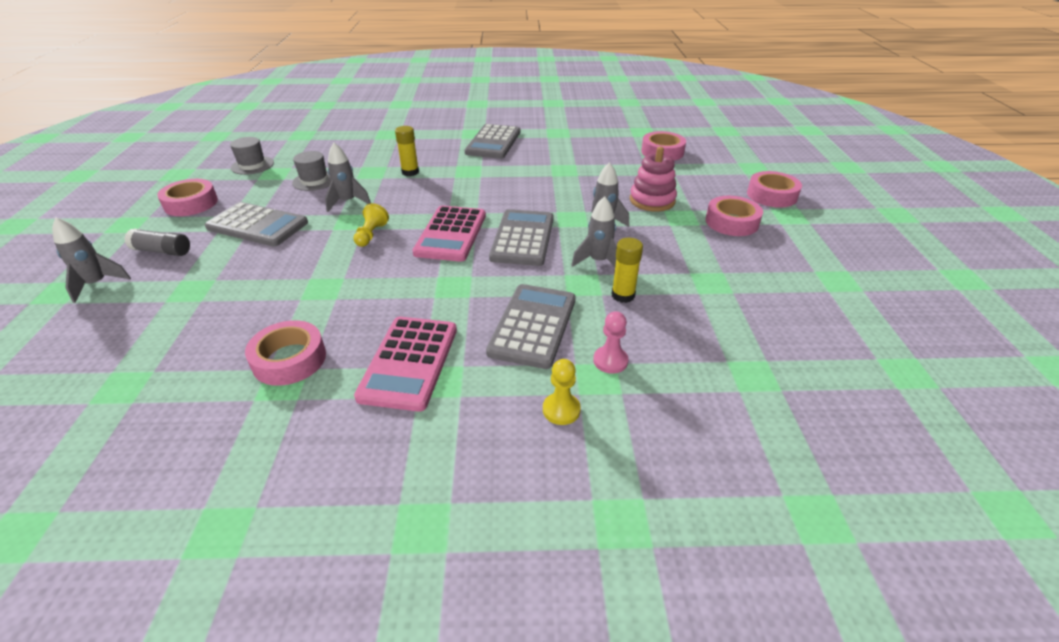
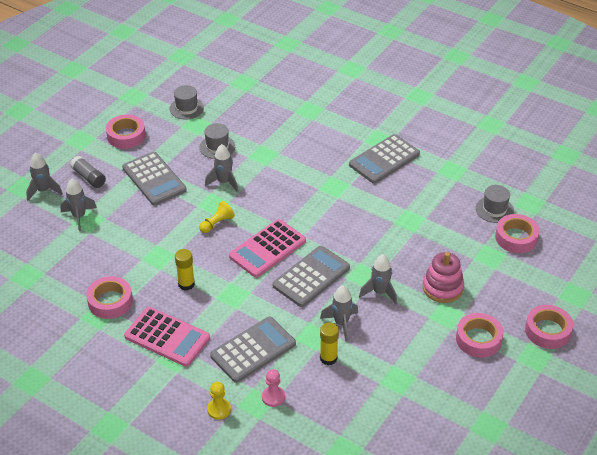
camera: 35 degrees right, 5 degrees up
pink calculator [354,317,457,412] -> pink calculator turned 105 degrees counterclockwise [124,307,210,367]
yellow glue stick [395,126,419,176] -> yellow glue stick moved to [175,249,195,291]
none -> grey rocket [60,179,97,231]
none -> grey hat [476,185,514,223]

